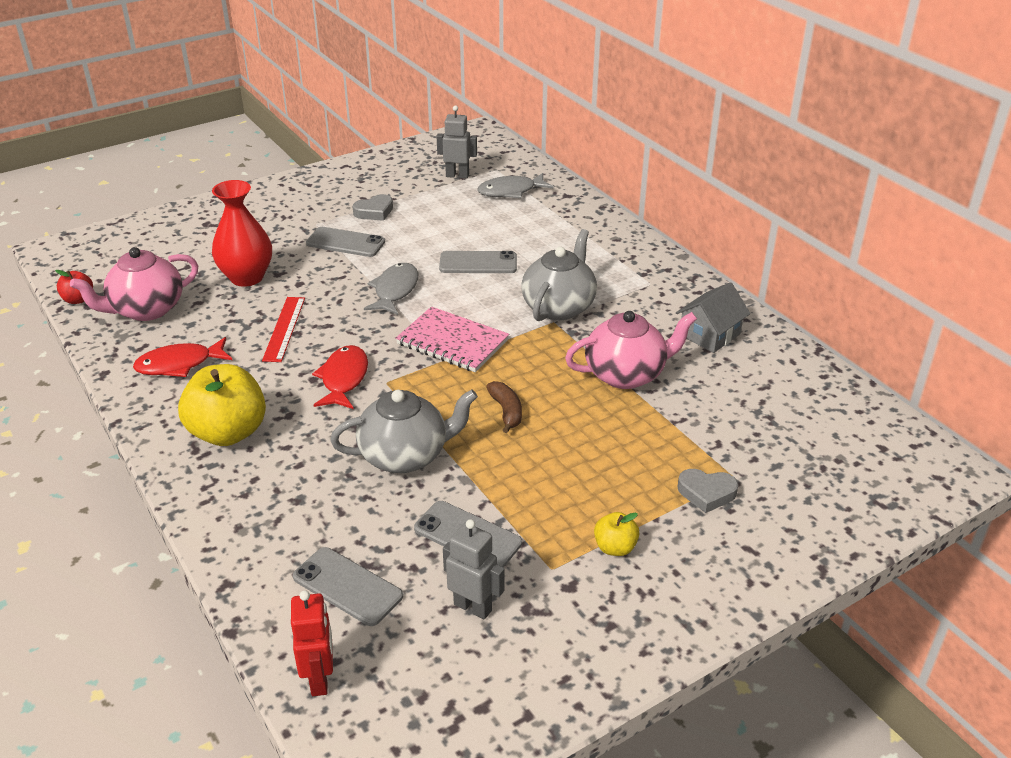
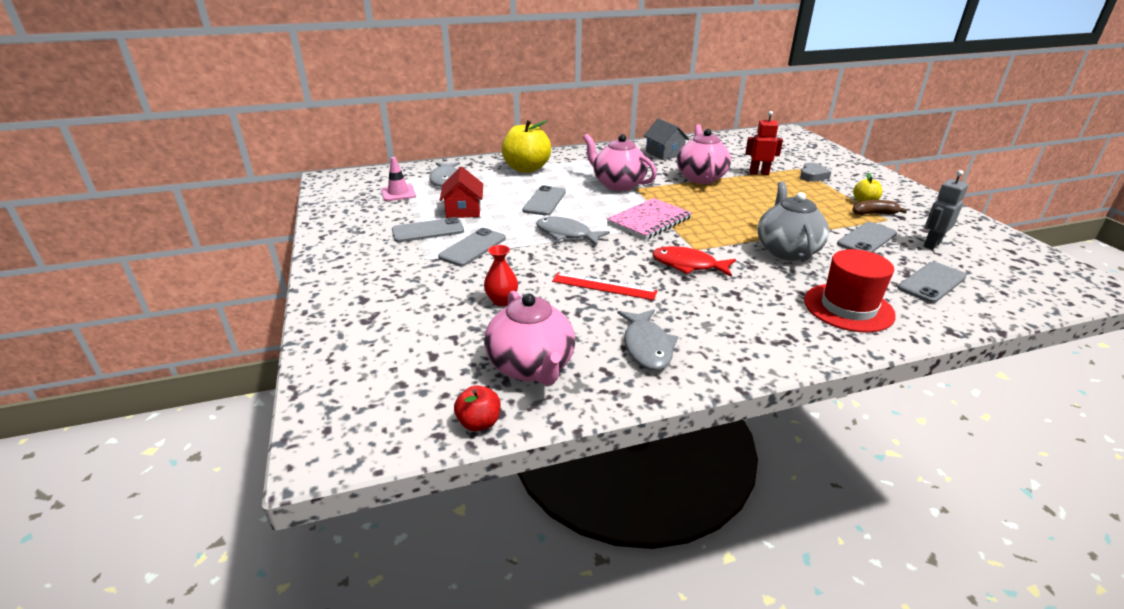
camera: 75 degrees left, 5 degrees down
red fish [133,337,232,377] -> grey fish [618,309,678,370]
yellow apple [178,364,266,446] -> yellow apple moved to [502,120,551,173]
red vase [212,180,272,287] -> red vase [484,245,518,306], size x0.55
red robot [291,590,333,696] -> red robot moved to [745,111,783,175]
grey heart [353,194,393,221] -> grey phone [392,217,464,242]
grey robot [436,105,477,178] -> pink traffic cone [381,157,416,201]
brown banana [486,381,522,433] -> brown banana moved to [852,200,907,215]
grey teapot [521,229,597,321] -> pink teapot [583,134,657,191]
none -> red house [440,167,483,218]
none -> red hat [804,249,896,333]

